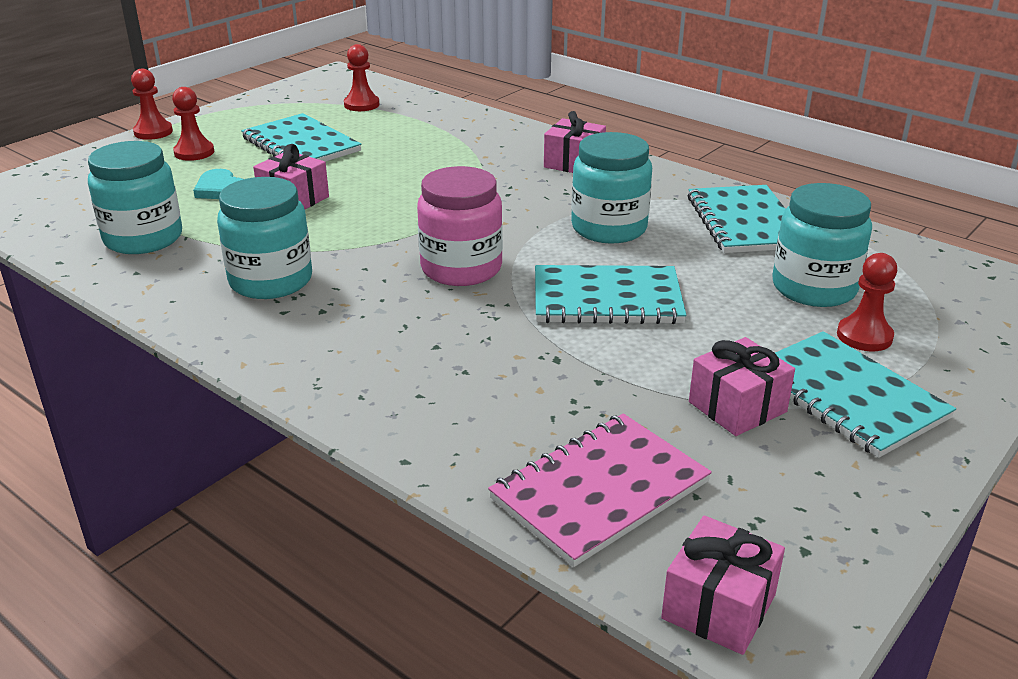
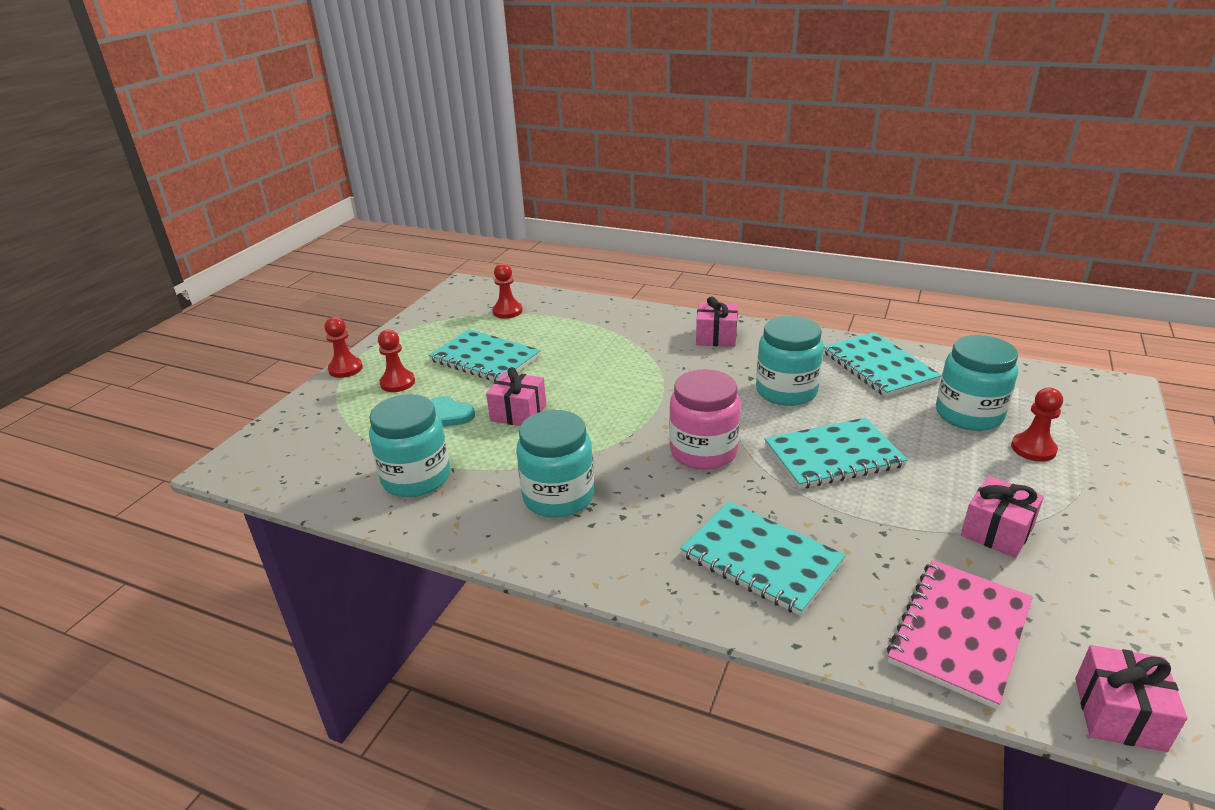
camera: 15 degrees left, 0 degrees up
turquoise notebook [775,331,956,458] -> turquoise notebook moved to [680,501,846,616]

